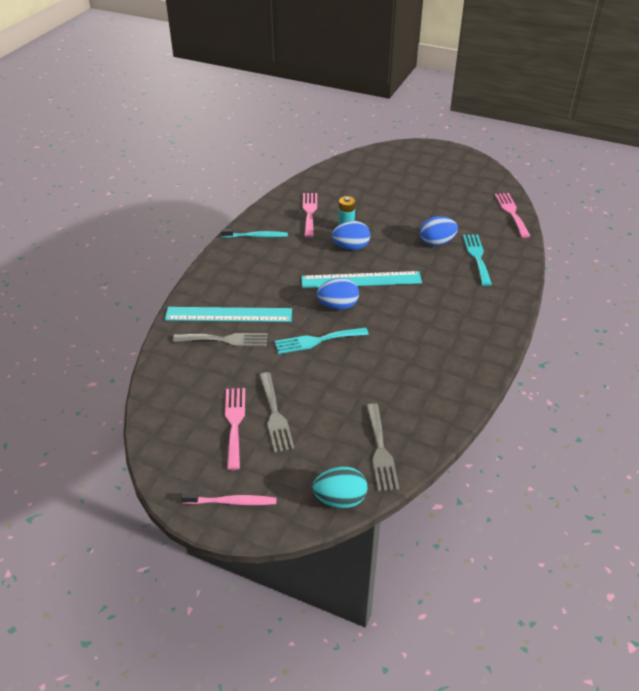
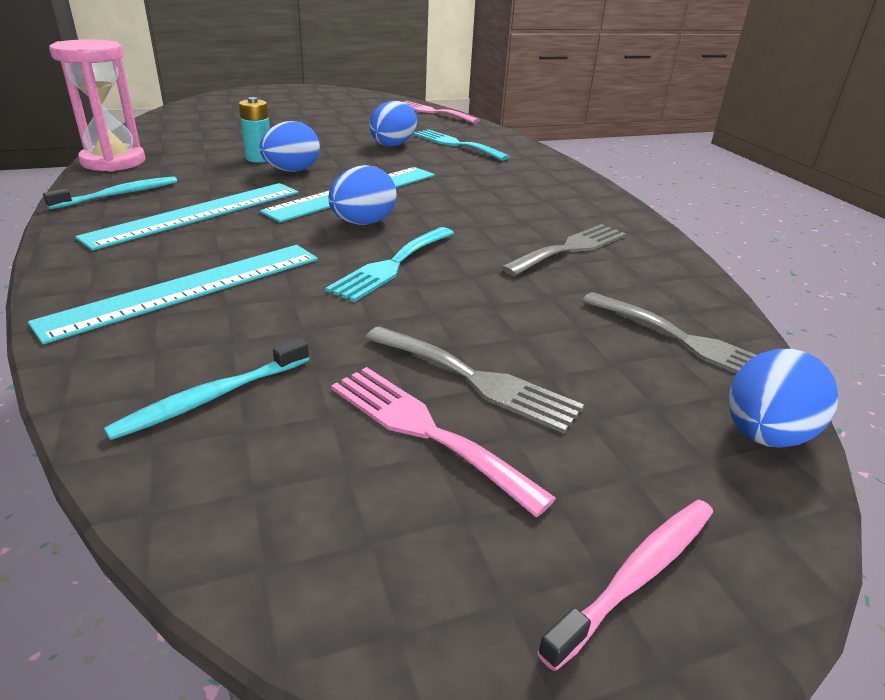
camera: 45 degrees left, 10 degrees down
grey fork [173,333,268,347] -> grey fork moved to [501,224,626,276]
pink fork [303,193,317,238] -> none
turquoise egg [313,467,367,508] -> blue egg [729,349,838,448]
none -> pink hourglass [49,39,145,172]
none -> turquoise ruler [75,183,298,251]
none -> turquoise toothbrush [104,338,309,440]

